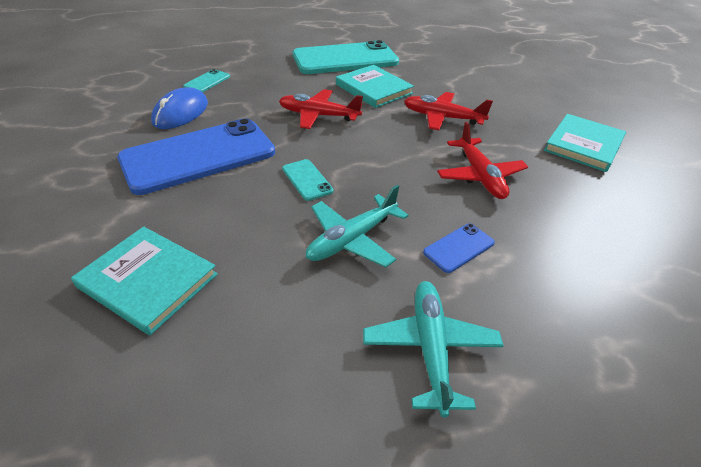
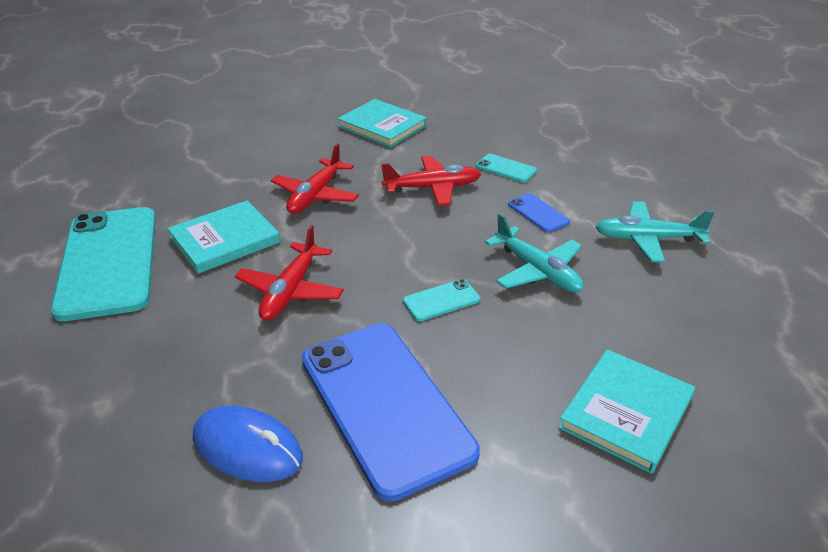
camera: 85 degrees left, 5 degrees down
turquoise phone [183,69,230,92] -> turquoise phone moved to [476,154,537,182]

